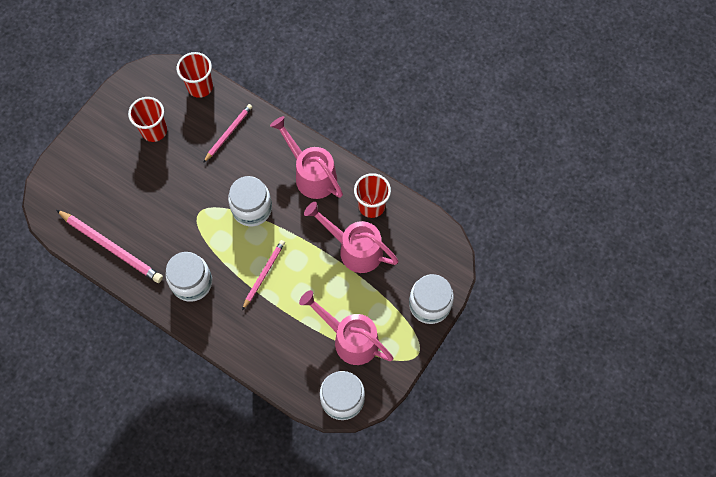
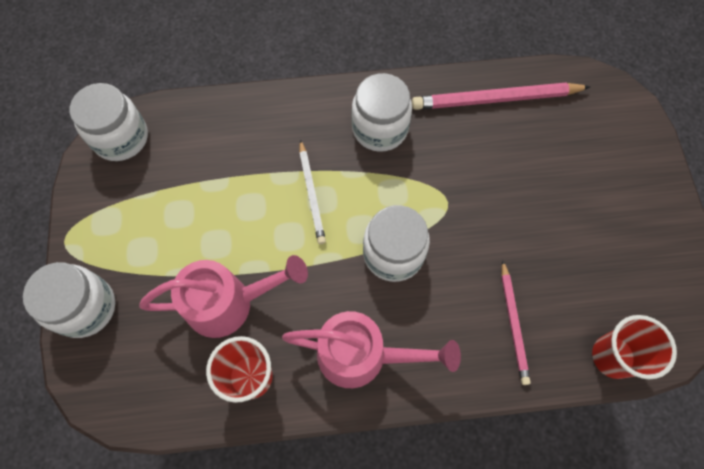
camera: 140 degrees right, 0 degrees up
red cup [128,97,167,142] -> none
pink pencil [242,240,285,310] -> white pencil [299,140,326,244]
pink watering can [299,290,394,365] -> none

